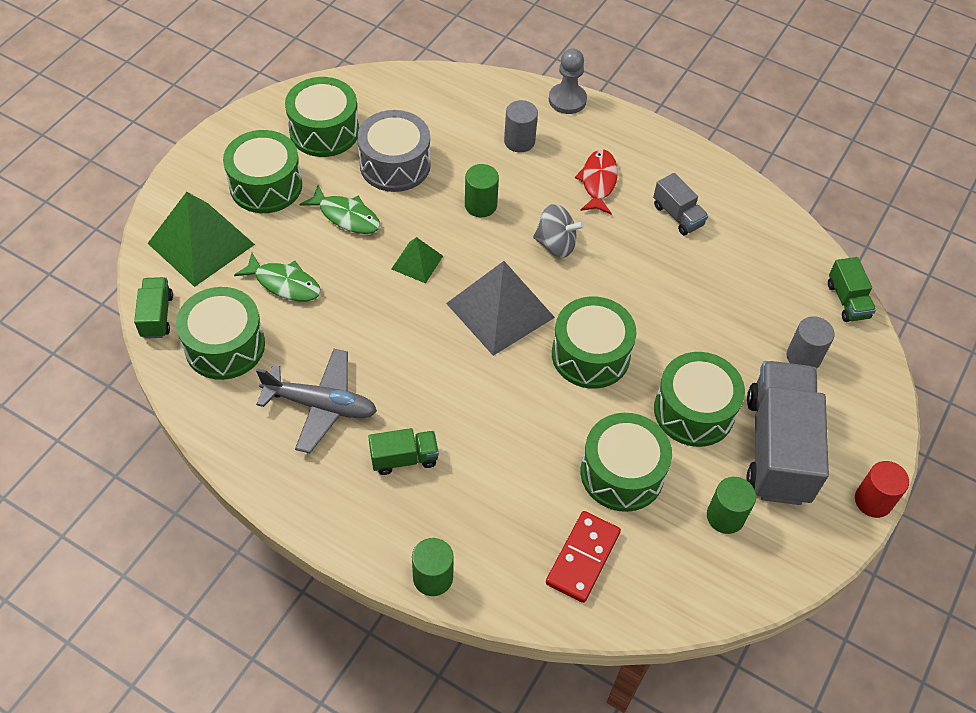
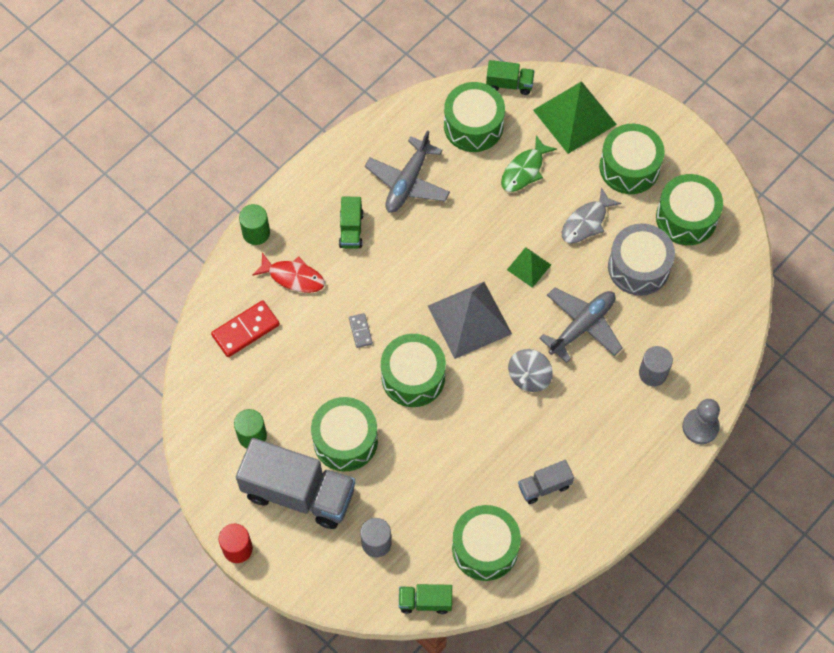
camera: 105 degrees right, 10 degrees up
green fish [299,185,380,234] -> grey fish [562,187,621,243]
green cylinder [465,164,499,217] -> grey plane [539,287,623,363]
red domino [546,511,621,603] -> red domino turned 75 degrees counterclockwise [211,300,280,357]
red fish [575,149,618,215] -> red fish moved to [252,253,325,293]
green drum [581,413,672,512] -> green drum moved to [452,505,521,581]
none -> grey domino [349,313,373,348]

